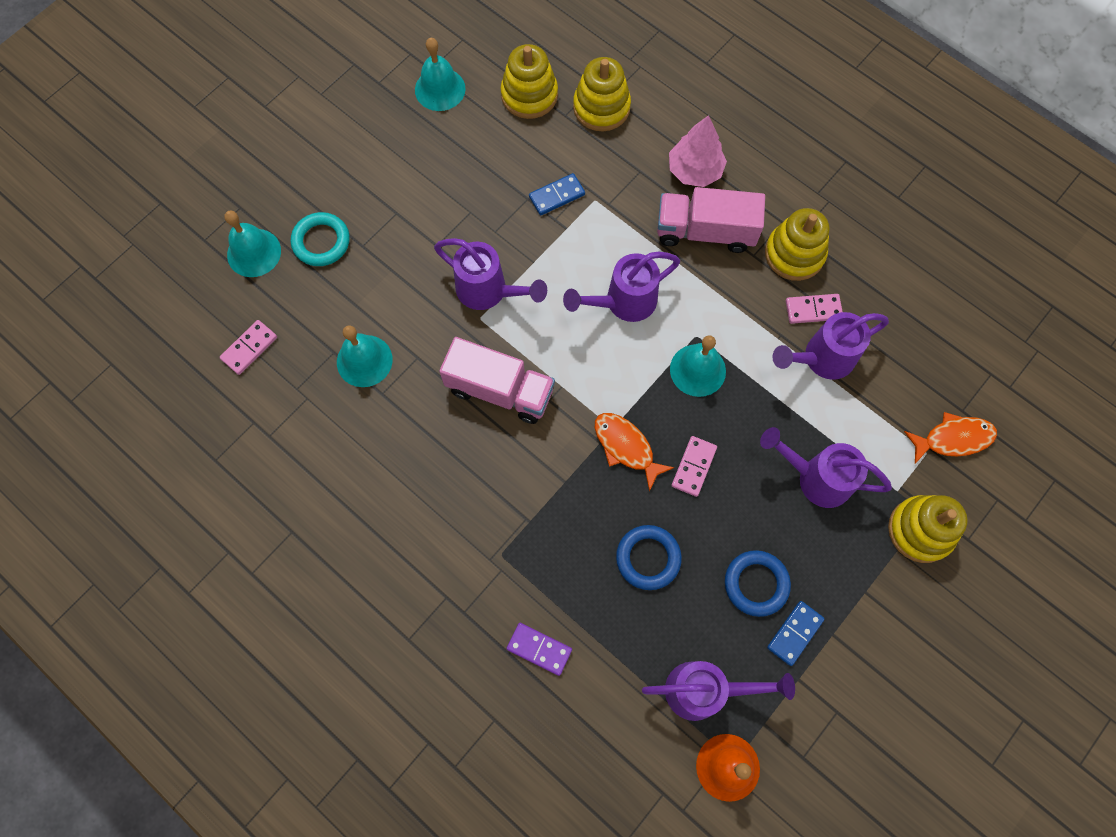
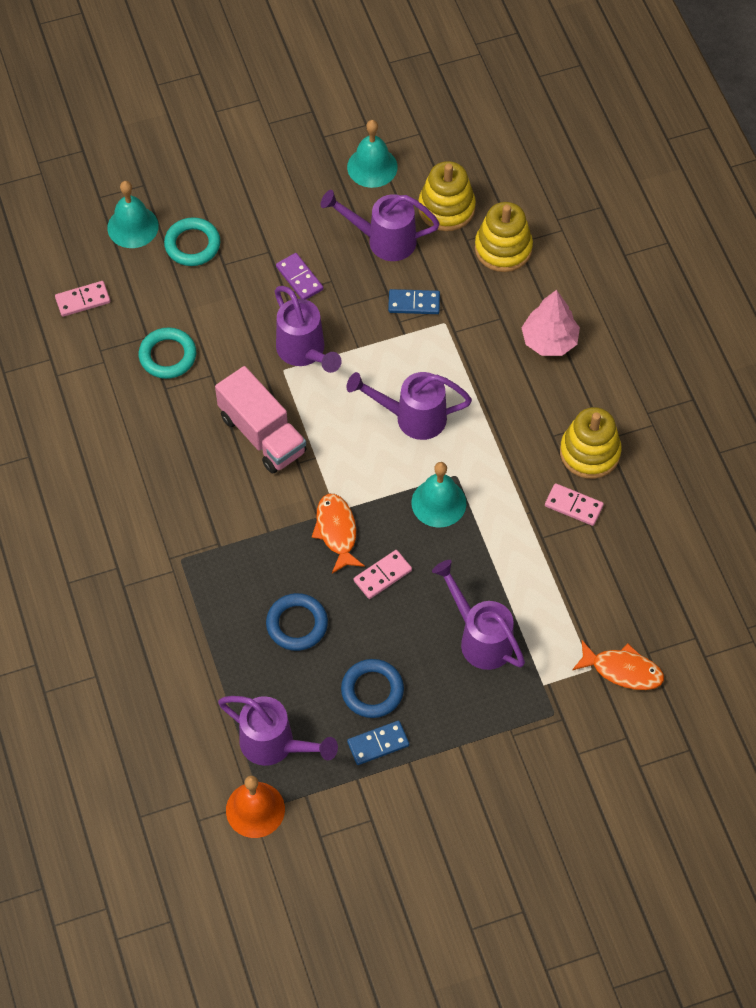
camera: 30 degrees right, 10 degrees down
turquoise bell [337,325,393,387] -> turquoise ring [139,327,196,379]
purple domino [506,623,572,676] -> purple domino moved to [276,253,323,300]
pink truck [657,187,765,253] -> none
purple watering can [772,312,889,380] -> purple watering can moved to [321,190,440,261]
yellow stacking toy [888,495,968,563] -> none

